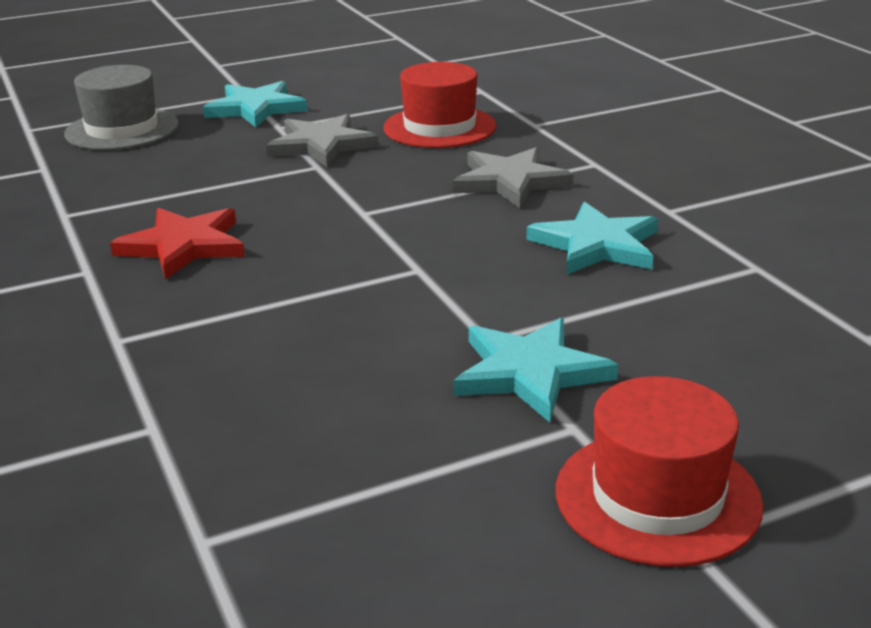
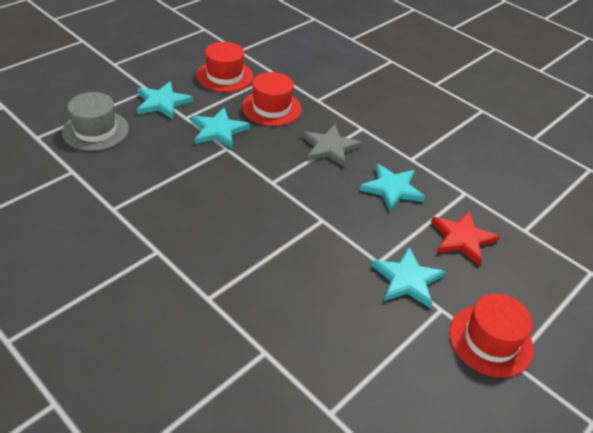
camera: 25 degrees left, 15 degrees up
red star [110,208,245,279] -> red star moved to [431,211,500,266]
grey star [266,114,379,167] -> turquoise star [191,107,250,148]
none -> red hat [196,42,253,92]

